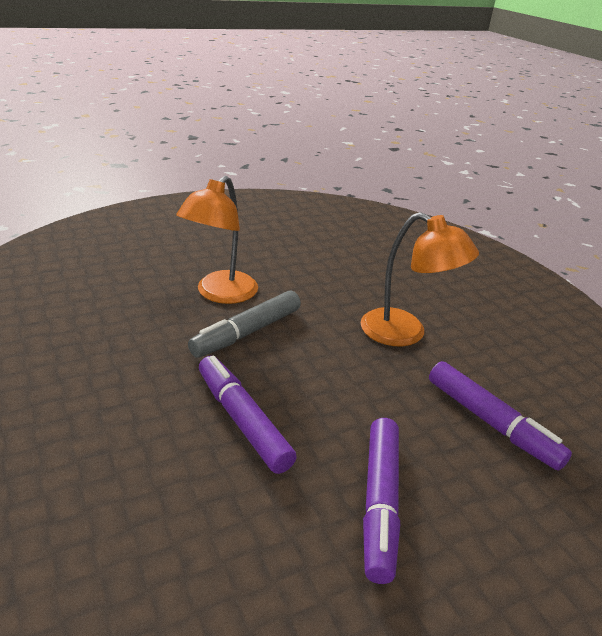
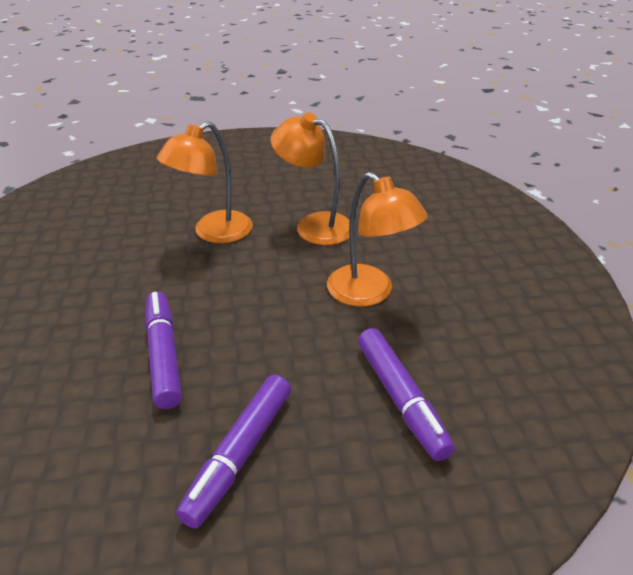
camera: 20 degrees right, 5 degrees up
grey marker [188,291,301,358] -> none
none -> orange lamp [270,113,349,245]

